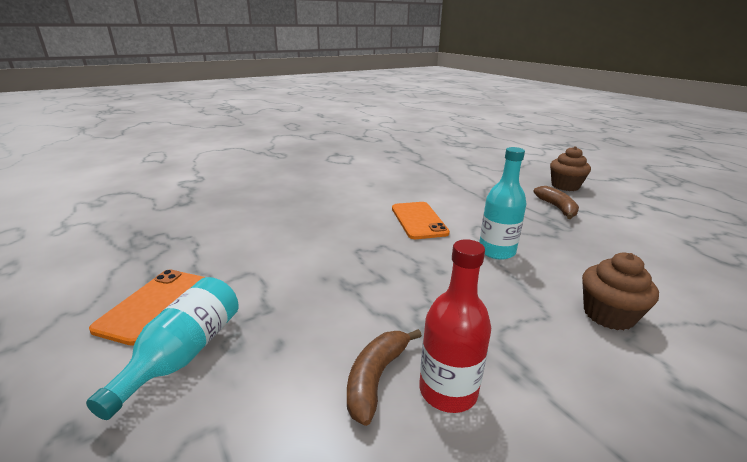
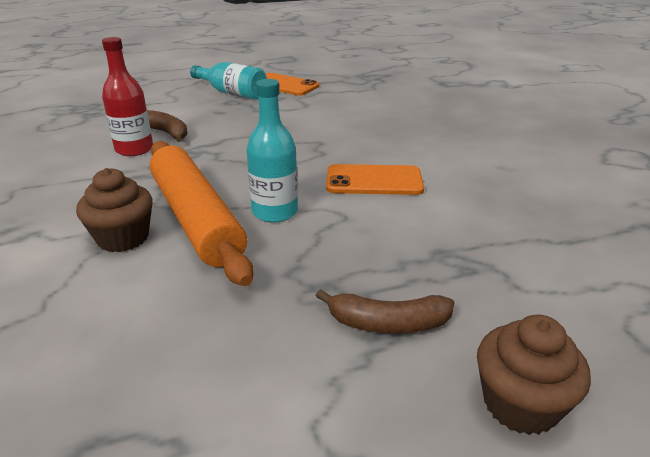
camera: 105 degrees right, 5 degrees up
none -> orange rolling pin [149,141,254,286]

